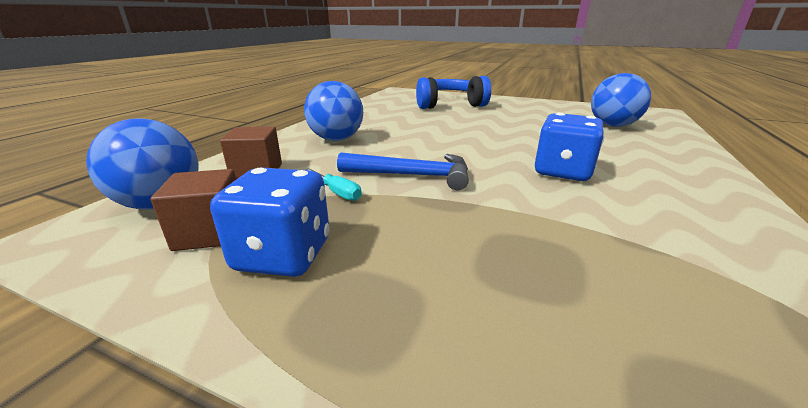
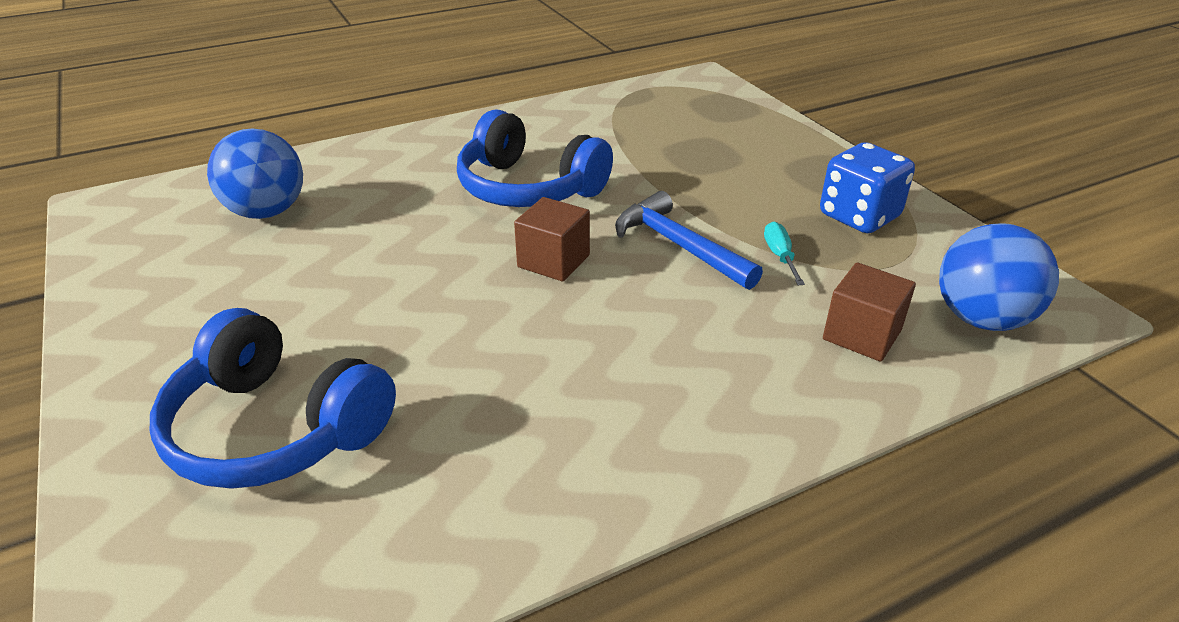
camera: 140 degrees left, 10 degrees up
brown cube [151,169,236,251] -> brown cube moved to [514,197,590,282]
blue ball [304,81,363,141] -> none
blue dice [535,113,605,181] -> blue headphones [457,110,613,207]

